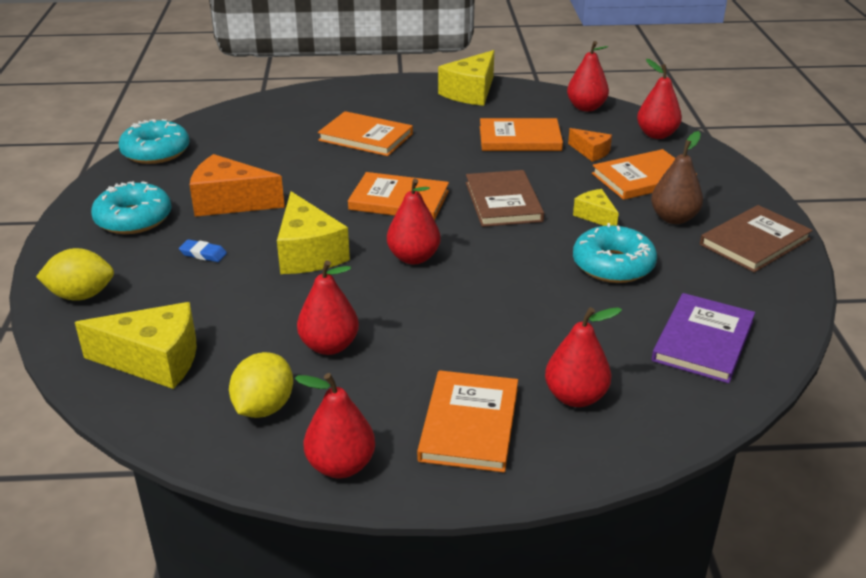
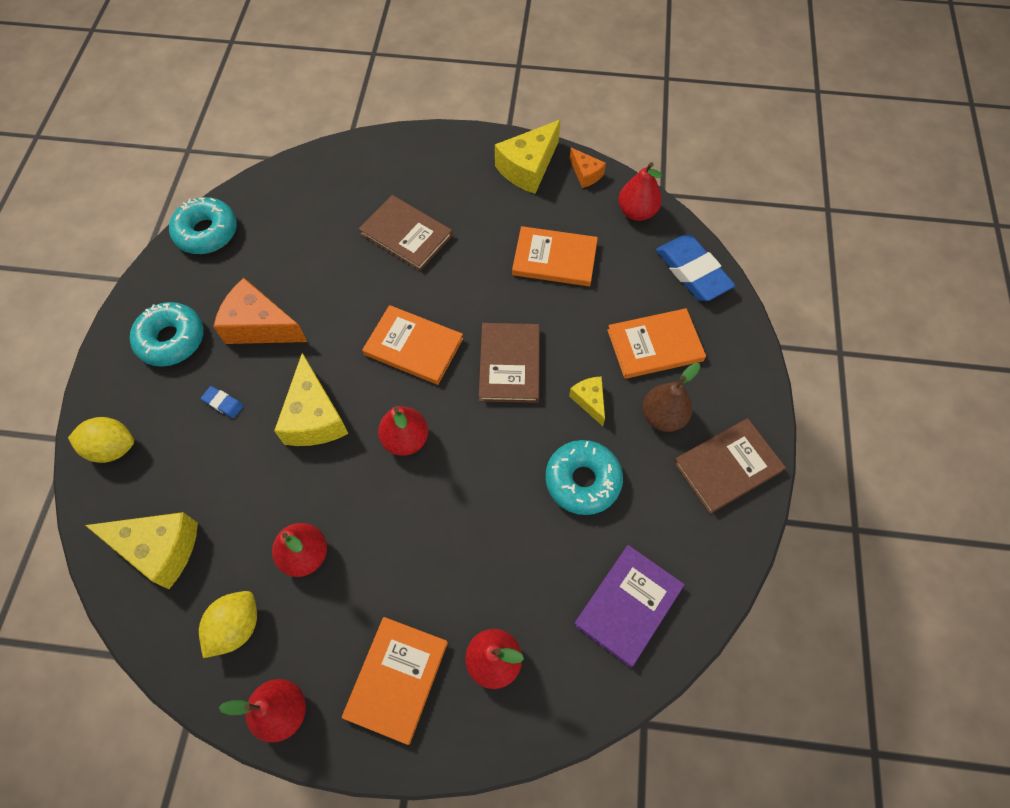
camera: 10 degrees right, 30 degrees up
orange book [318,111,413,156] -> brown book [359,195,453,271]
orange cheese [568,128,612,162] -> orange cheese moved to [570,148,606,188]
red pear [637,59,682,139] -> blue eraser [656,235,735,301]

